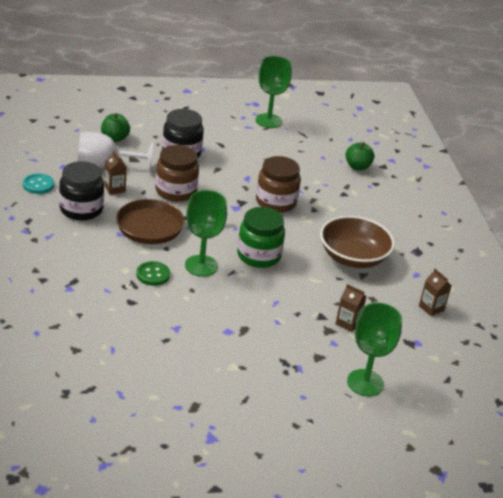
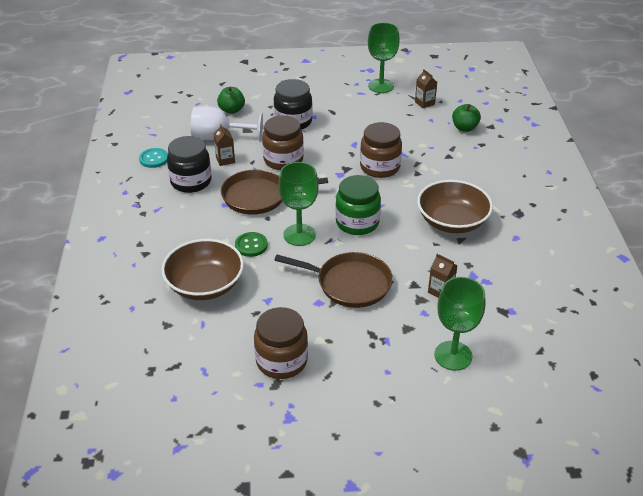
camera: 10 degrees right, 5 degrees up
brown carton [419,269,452,316] -> brown carton moved to [415,69,437,108]
none -> brown bowl [161,239,244,300]
none -> brown jar [254,307,308,379]
none -> brown pan [274,252,393,308]

